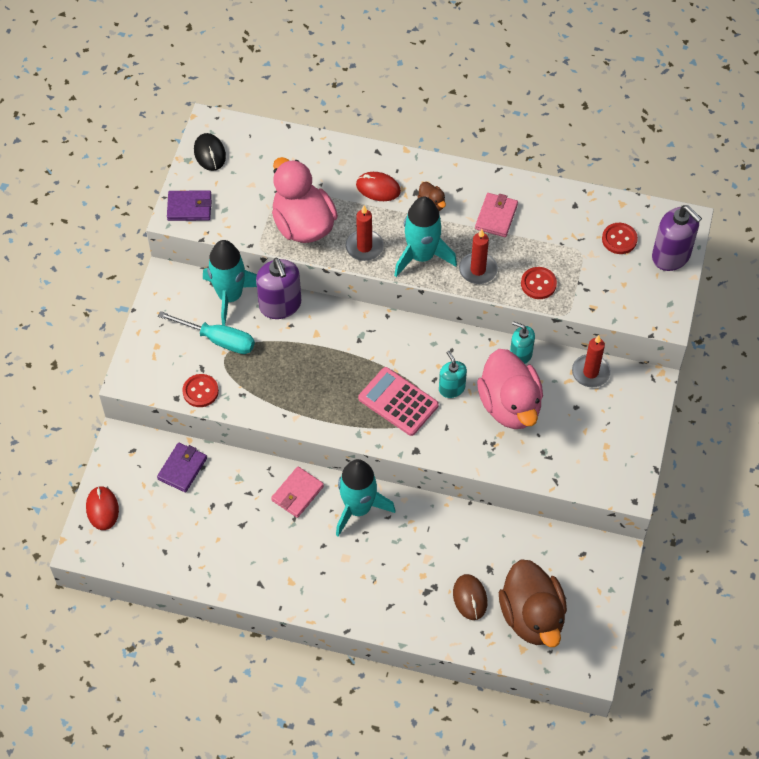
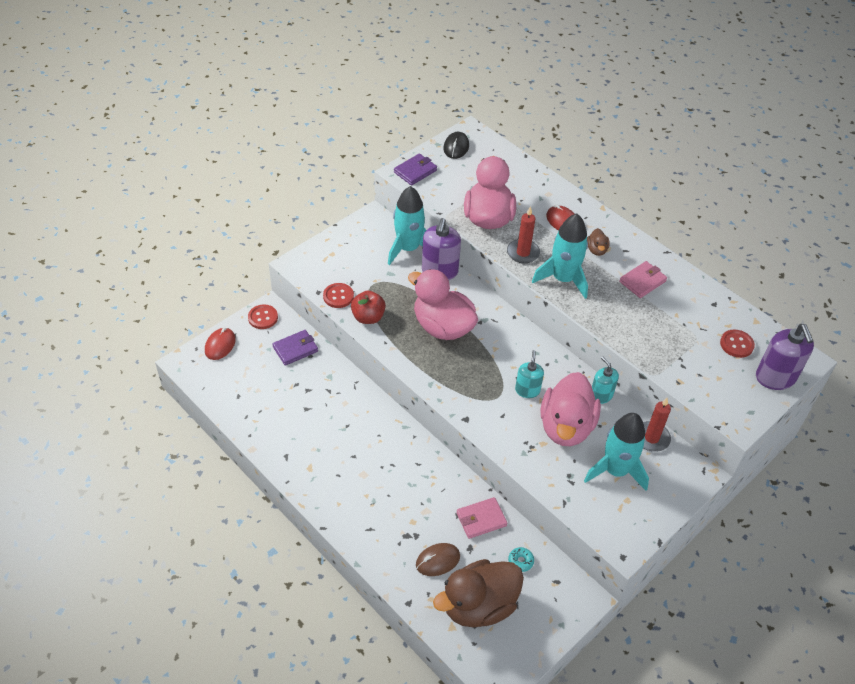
camera: 30 degrees right, 10 degrees down
turquoise screwdriver [158,311,255,354] -> none
purple wallet [167,190,212,221] -> purple wallet turned 75 degrees counterclockwise [394,153,437,185]
pink wallet [271,466,324,518] -> pink wallet moved to [456,497,507,539]
turquoise rocket [336,459,395,537] -> turquoise rocket moved to [584,413,649,491]
pink calculator [358,367,439,436] -> none
brown mouse [453,574,487,620] -> brown mouse turned 45 degrees clockwise [416,543,460,576]
red candle [459,229,498,284] -> none
brown duck [499,559,567,647] -> brown duck turned 45 degrees clockwise [433,559,524,627]
red button [521,267,557,299] -> red button moved to [248,304,278,329]
none -> red apple [351,291,386,324]
none -> pink duck [408,269,478,340]
none -> turquoise donut [508,547,534,572]

